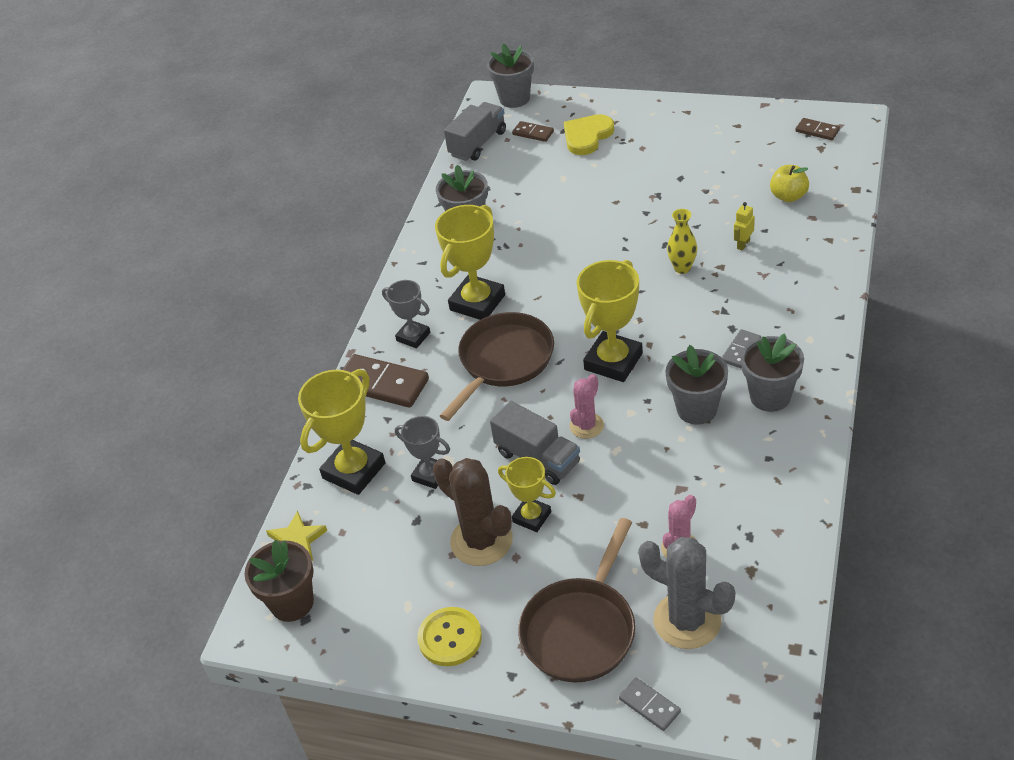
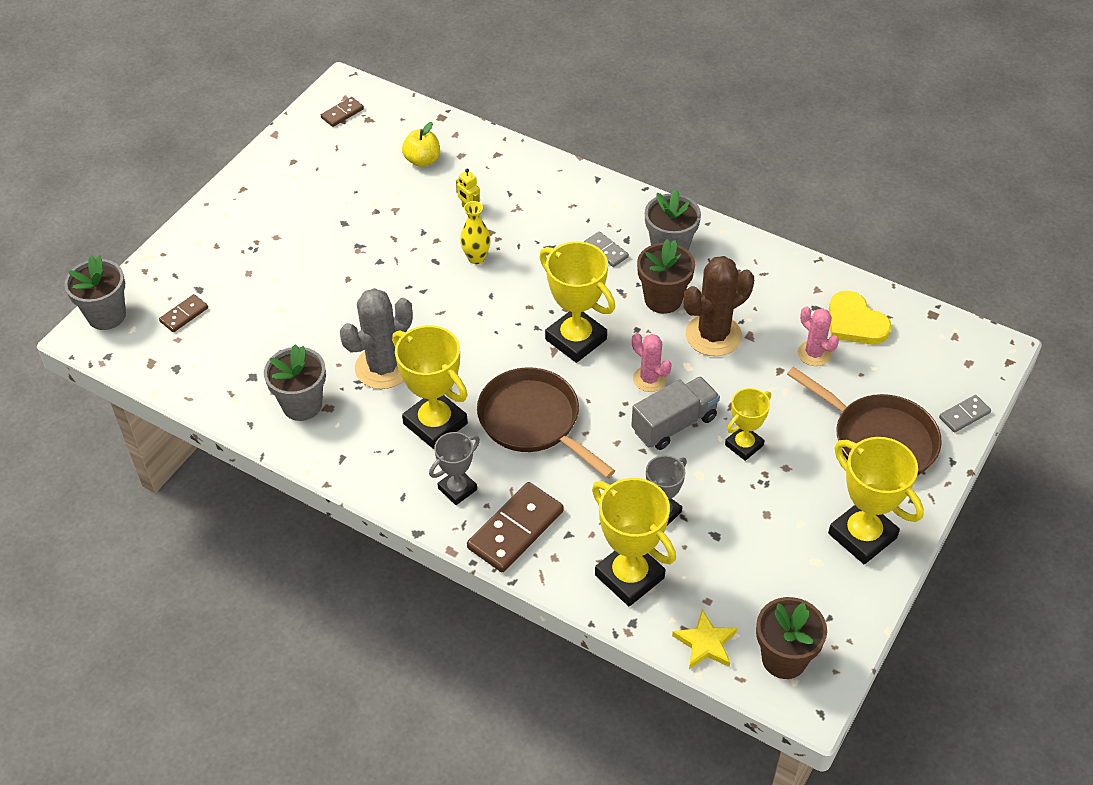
camera: 80 degrees left, 5 degrees up
yellow button [417,607,482,666] -> yellow trophy [828,437,924,564]
brown cactus [433,458,513,566] -> brown cactus moved to [684,256,754,356]
grey truck [444,102,506,161] -> none
yellow heart [564,114,614,155] -> yellow heart moved to [829,291,892,344]
grey cactus [638,537,735,649] -> grey cactus moved to [340,288,413,389]
grey flower pot [665,345,728,425] -> brown flower pot [637,239,695,314]

